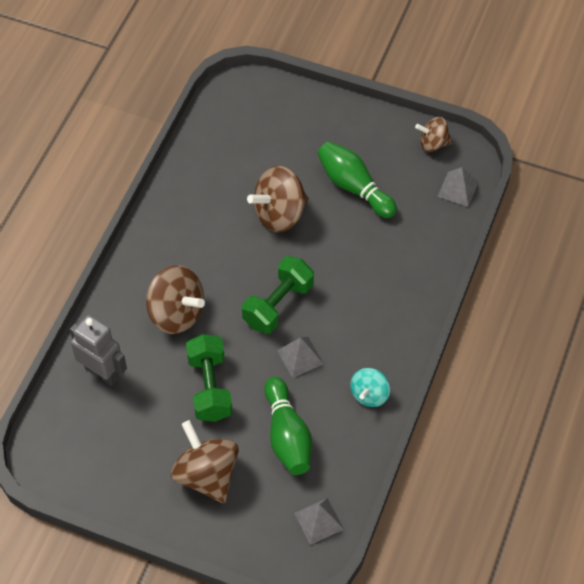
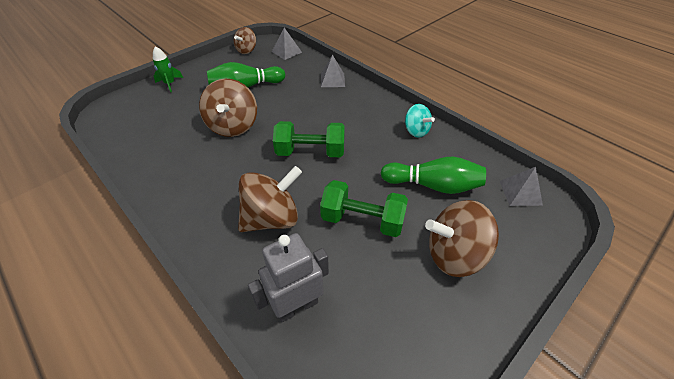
camera: 65 degrees left, 10 degrees down
green dumbbell [242,256,314,334] -> green dumbbell turned 60 degrees counterclockwise [273,121,345,157]
grey pyramid [277,337,324,378] -> grey pyramid moved to [321,55,345,87]
none -> green rocket [153,46,183,92]

